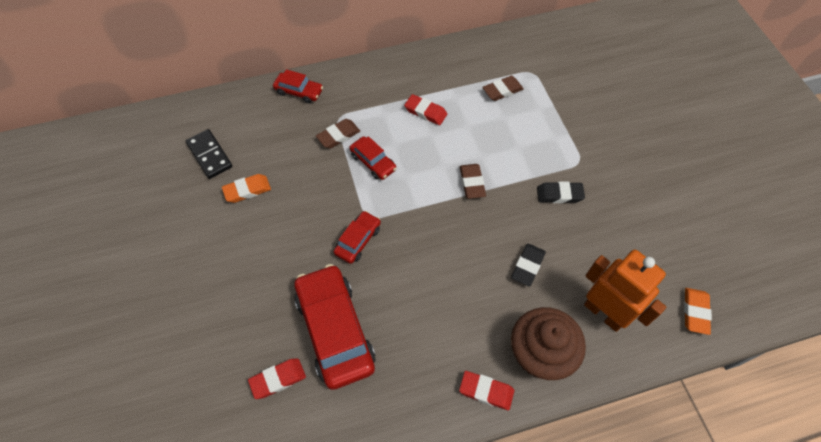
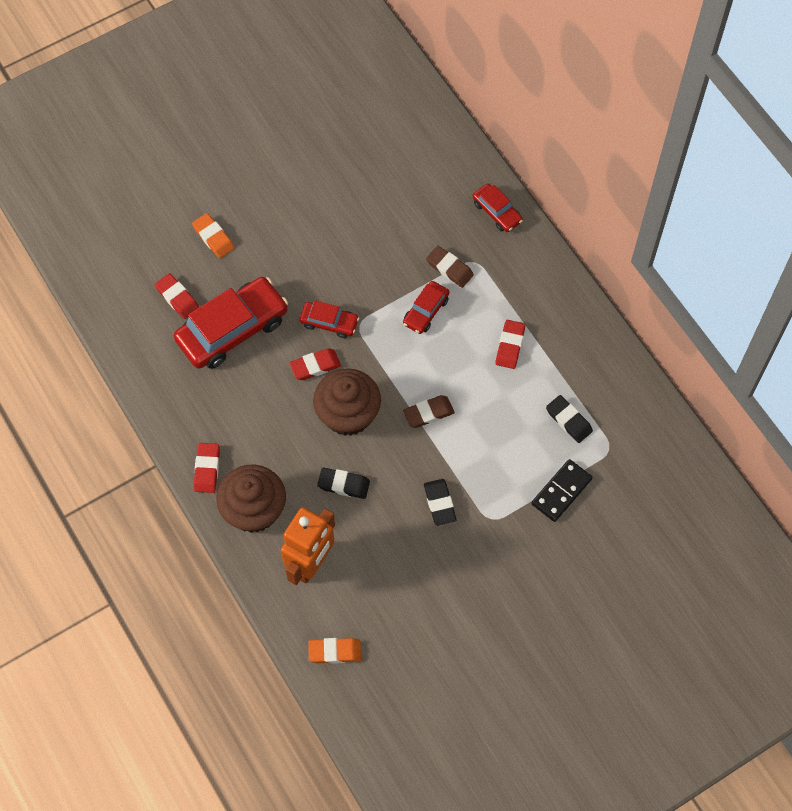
camera: 75 degrees right, 5 degrees up
black domino [186,129,233,179] -> black domino moved to [531,459,593,522]
orange eraser [222,174,271,203] -> orange eraser moved to [192,213,235,258]
red car [273,69,323,103] -> red car turned 45 degrees counterclockwise [472,184,523,232]
brown eraser [482,76,523,101] -> black eraser [546,395,593,443]
none -> red eraser [290,348,341,380]
none -> brown cupcake [313,368,381,436]

